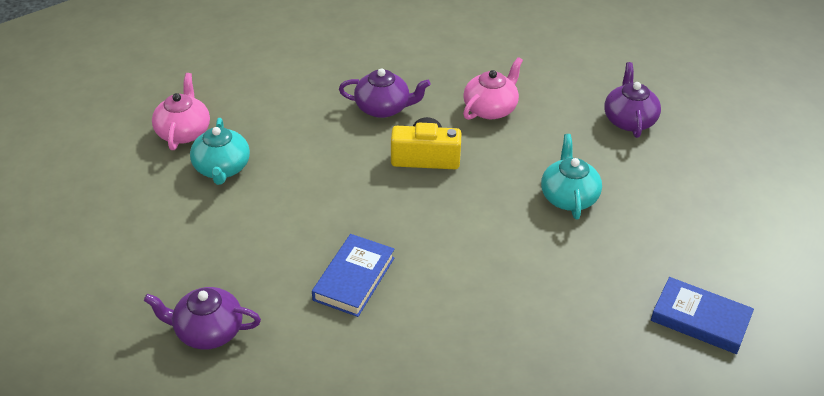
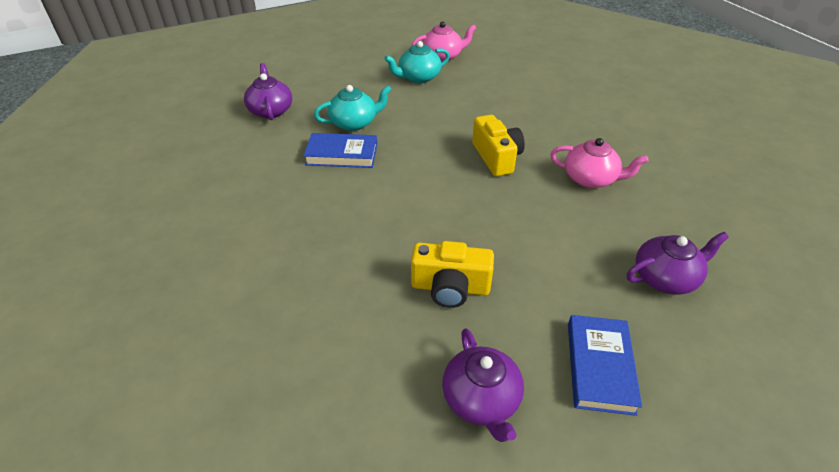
camera: 70 degrees right, 0 degrees up
purple teapot [339,68,431,118] -> purple teapot moved to [442,328,524,442]
turquoise teapot [541,134,602,219] -> turquoise teapot moved to [314,85,392,131]
blue book [651,277,754,354] -> blue book moved to [568,315,642,416]
none -> yellow camera [411,241,494,308]

